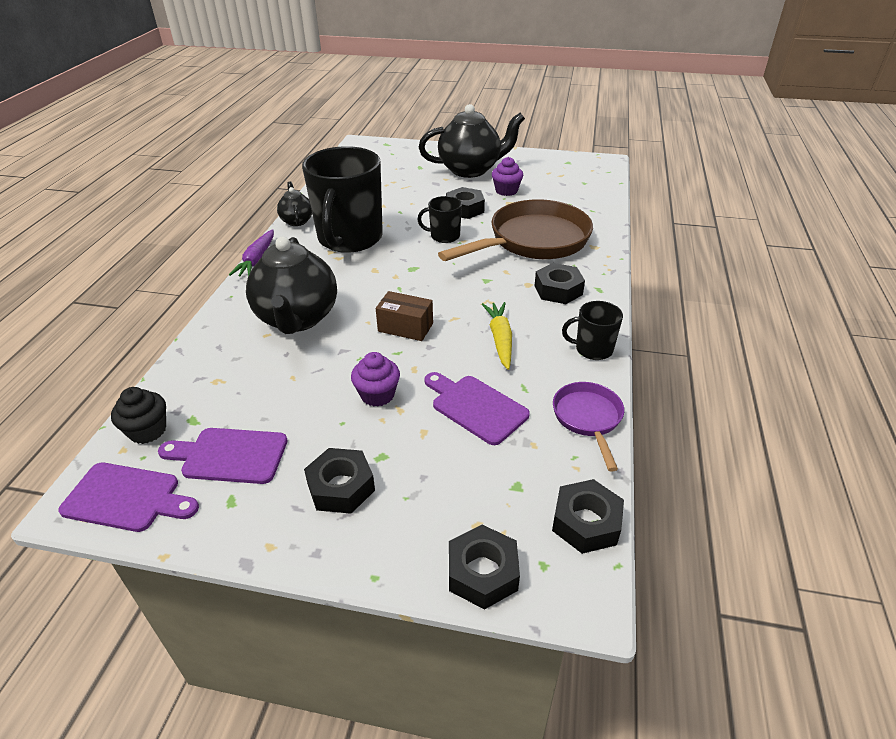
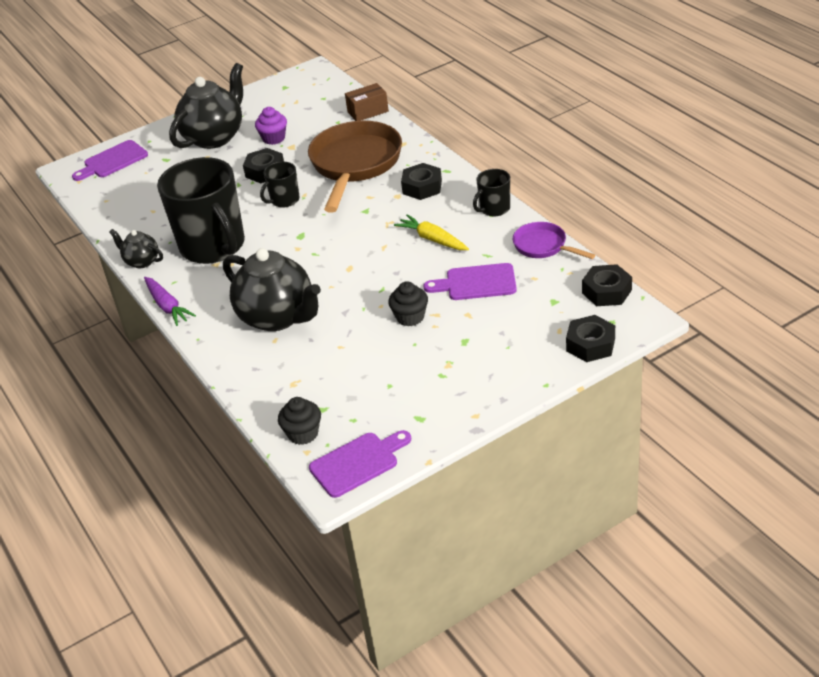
camera: 40 degrees left, 0 degrees up
purple cutting board [158,428,288,484] -> purple cutting board moved to [72,140,148,181]
black nut [304,448,375,514] -> none
purple cupcake [351,352,400,407] -> black cupcake [388,281,428,326]
brown box [376,291,433,341] -> brown box moved to [345,83,389,121]

